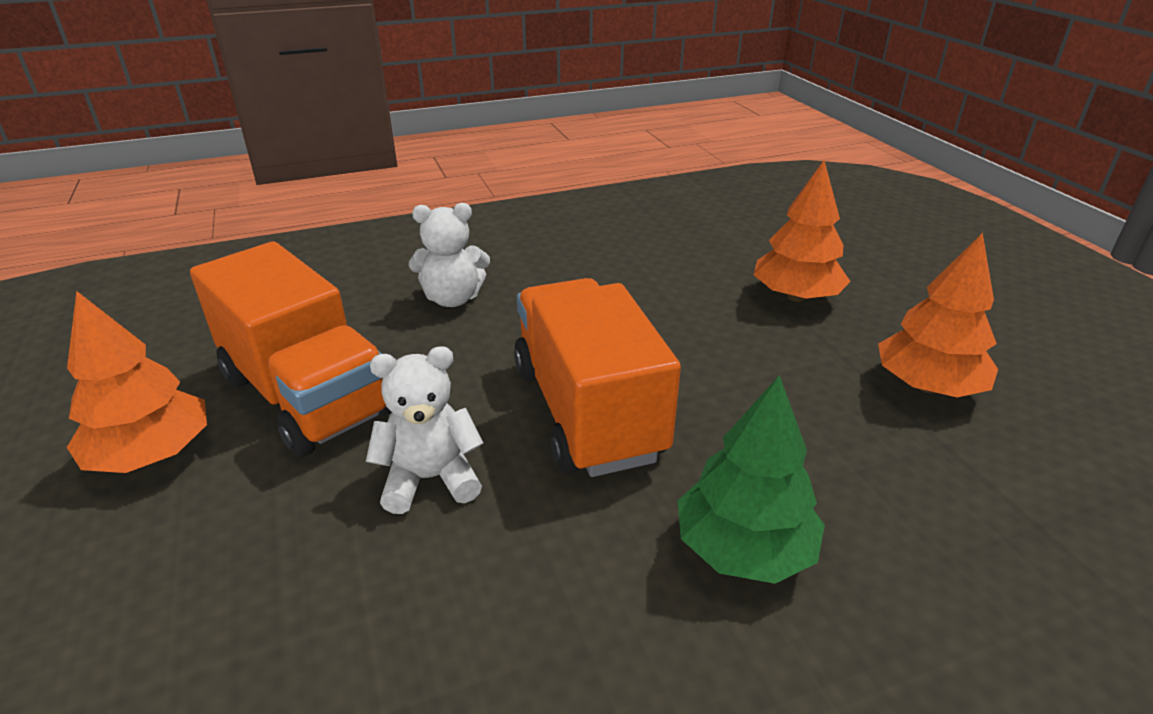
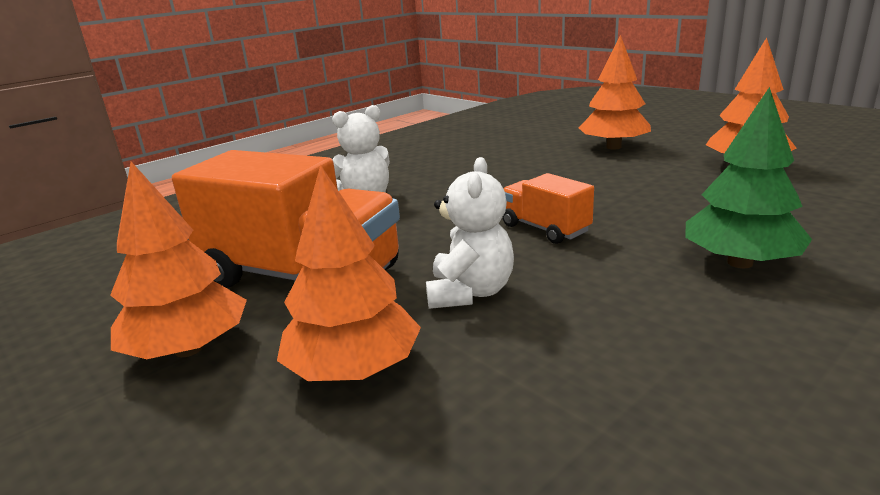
camera: 20 degrees left, 10 degrees down
white teddy bear [366,346,483,514] -> white teddy bear turned 135 degrees clockwise [426,157,514,309]
orange truck [514,278,681,477] -> orange truck [502,173,594,244], size x0.50
none -> orange tree [277,165,421,381]

